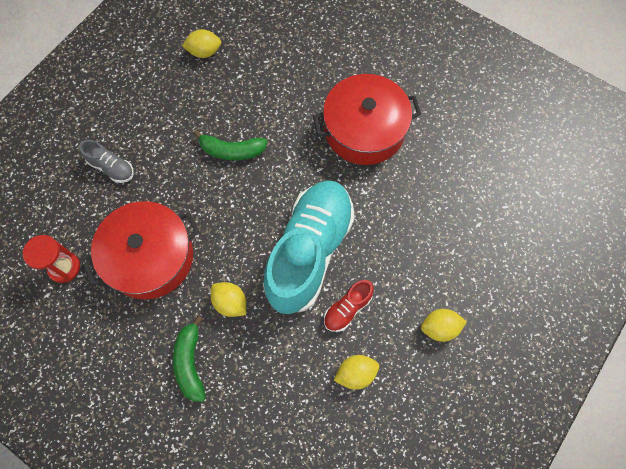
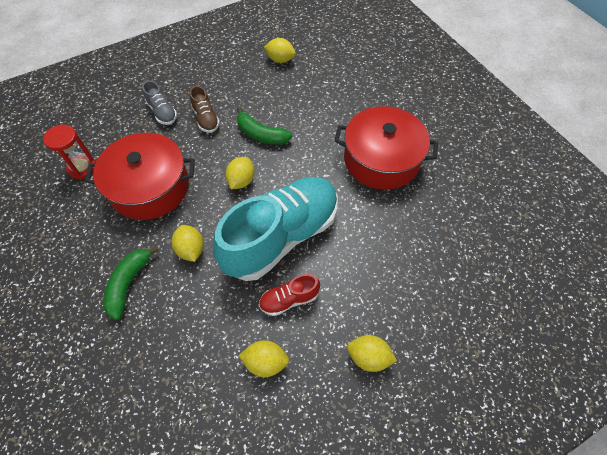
camera: 25 degrees right, 10 degrees down
none -> brown shoe [190,86,220,133]
none -> yellow lemon [225,157,255,189]

